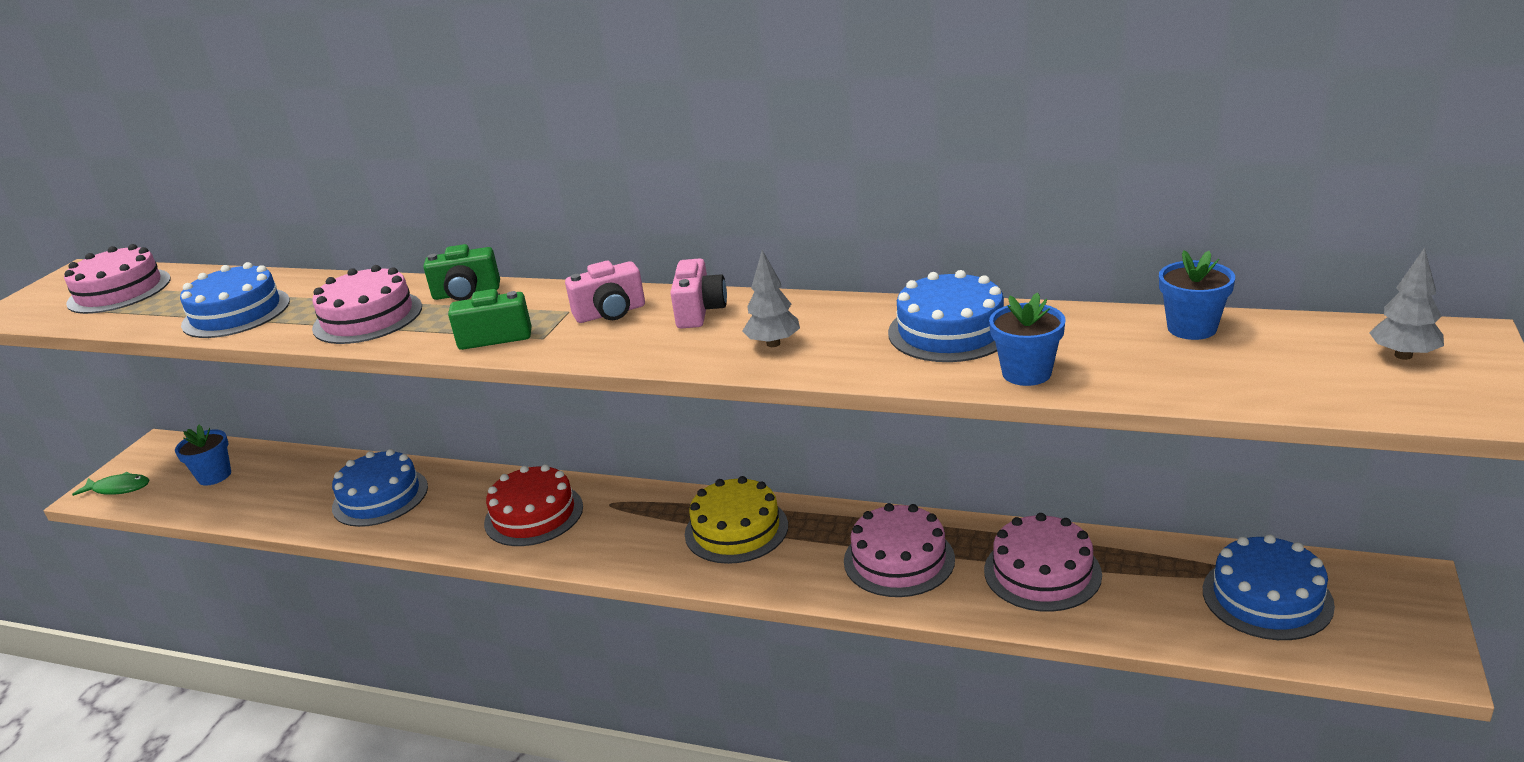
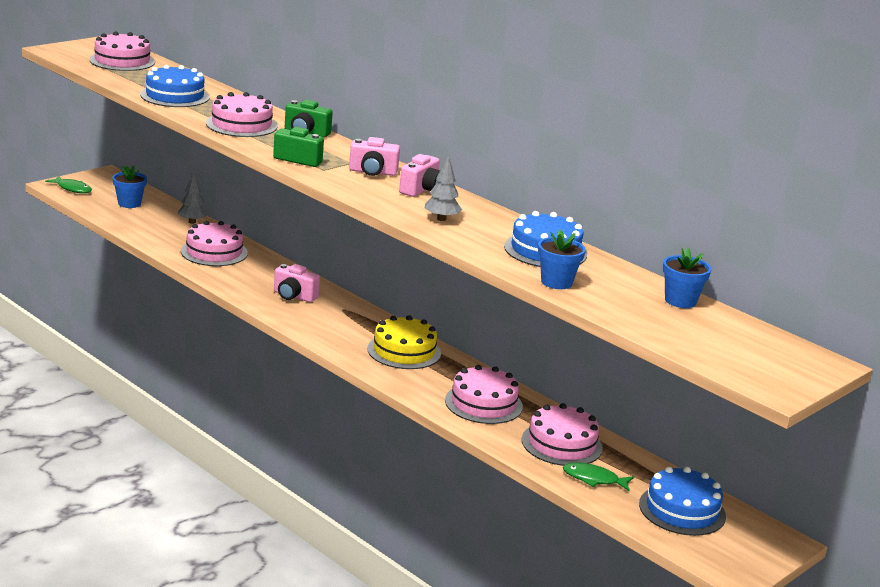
camera: 20 degrees right, 5 degrees down
blue cake [332,449,428,527] -> pink cake [181,221,248,266]
red cake [484,464,583,546] -> pink camera [274,264,320,302]
grey tree [1370,248,1444,360] -> grey tree moved to [178,173,208,224]
none -> green fish [563,463,634,491]

